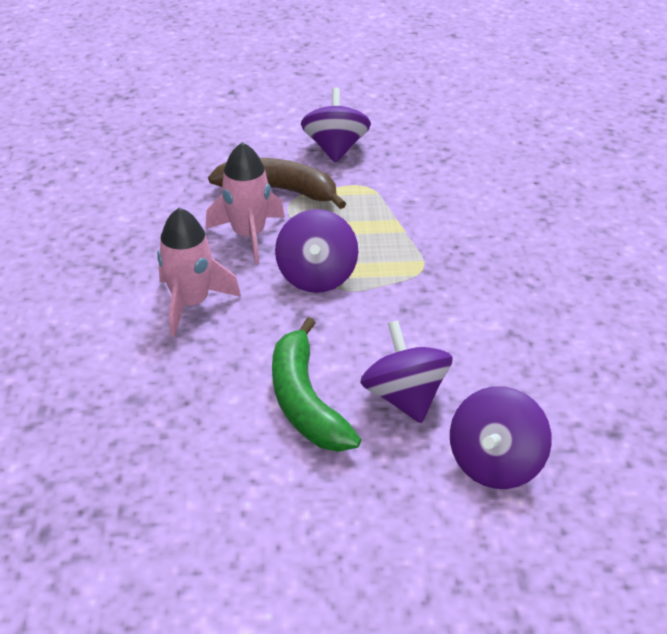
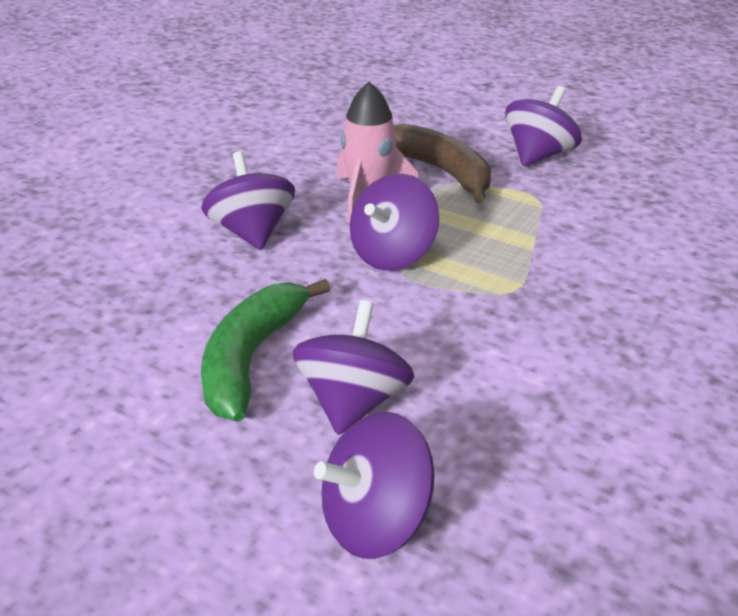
camera: 35 degrees right, 5 degrees down
pink rocket [157,207,241,337] -> purple spinning top [201,151,295,250]

